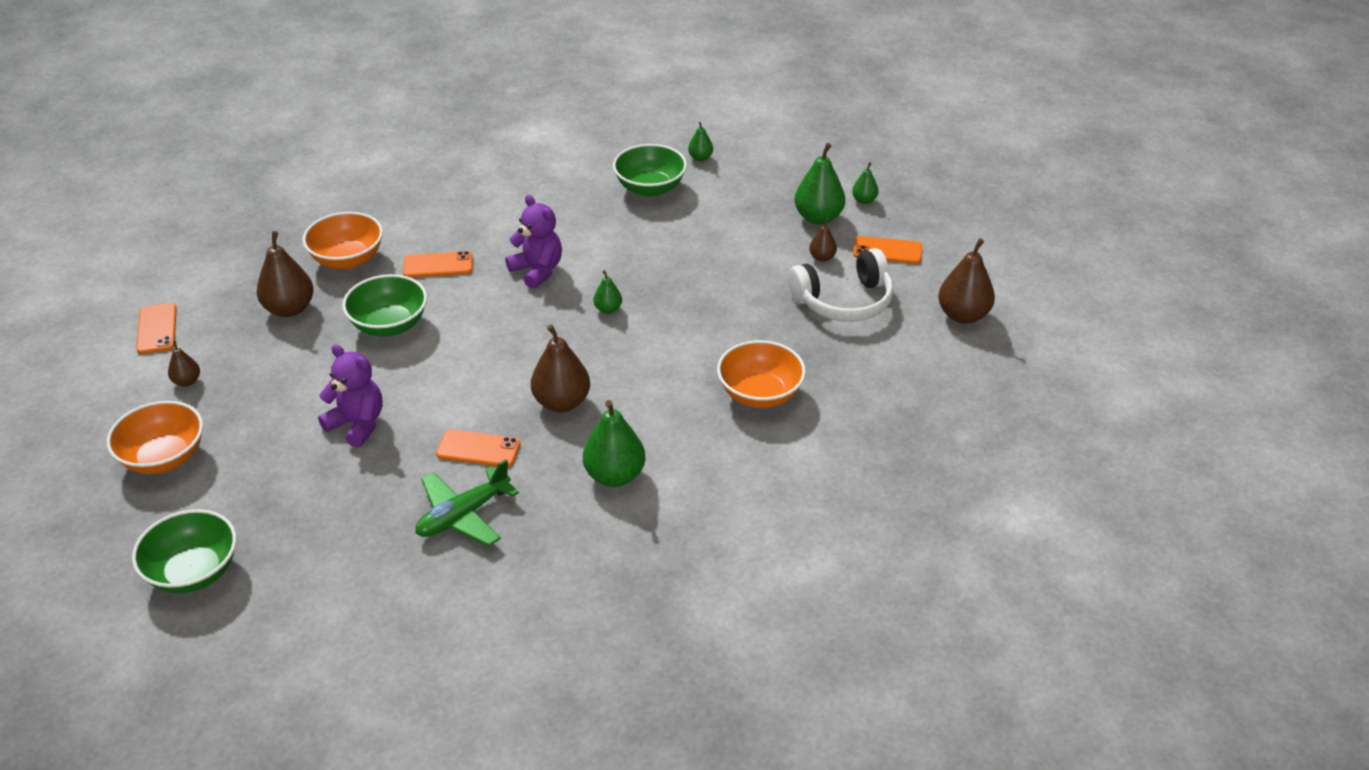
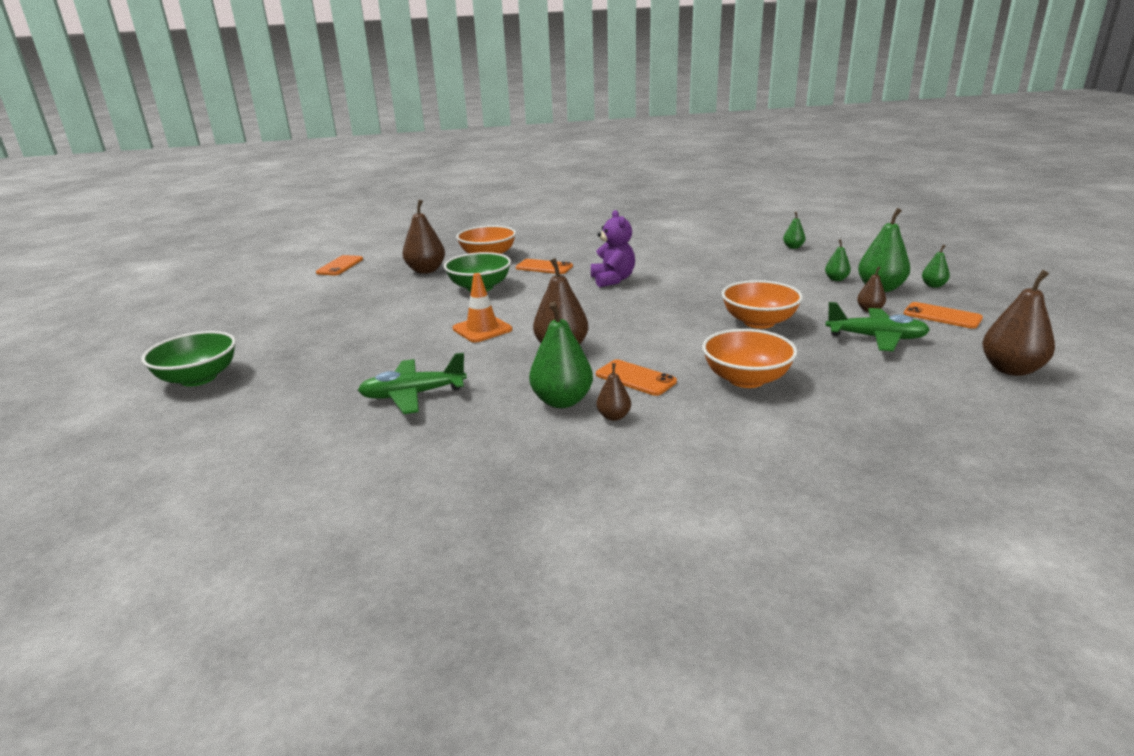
camera: 30 degrees right, 15 degrees down
orange bowl [107,401,203,474] -> orange bowl moved to [722,280,803,329]
brown pear [168,340,200,387] -> brown pear moved to [597,363,631,421]
purple teddy bear [318,344,383,448] -> none
orange phone [436,429,521,467] -> orange phone moved to [596,359,677,396]
green pear [594,270,622,314] -> green pear moved to [825,239,851,281]
green bowl [613,144,687,197] -> none
white headphones [788,248,894,322] -> green plane [826,302,930,351]
none -> orange traffic cone [452,273,512,342]

